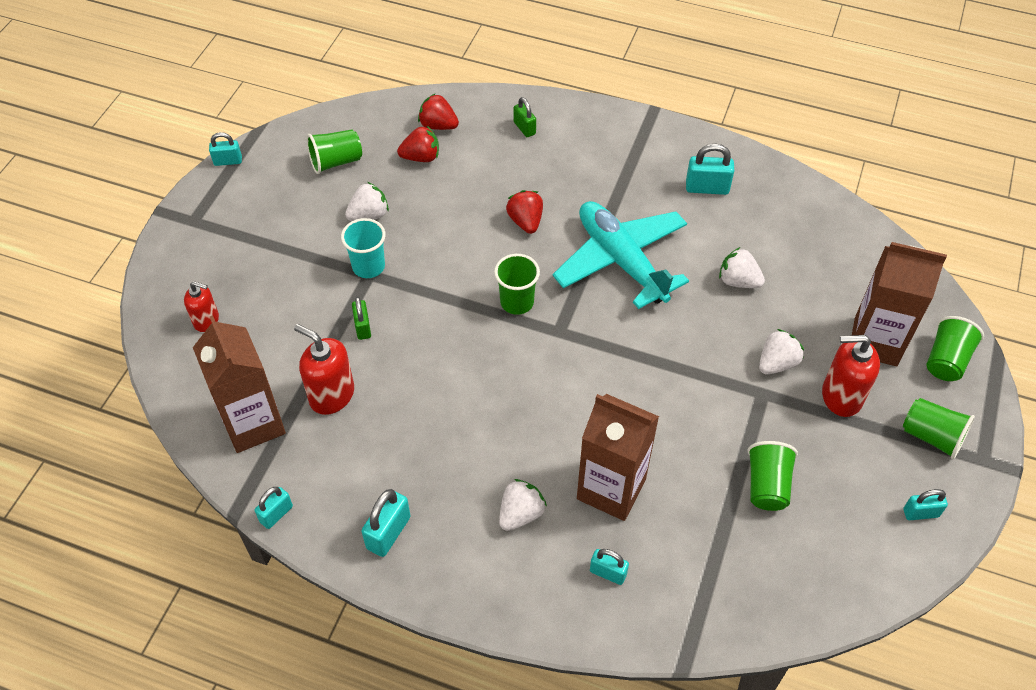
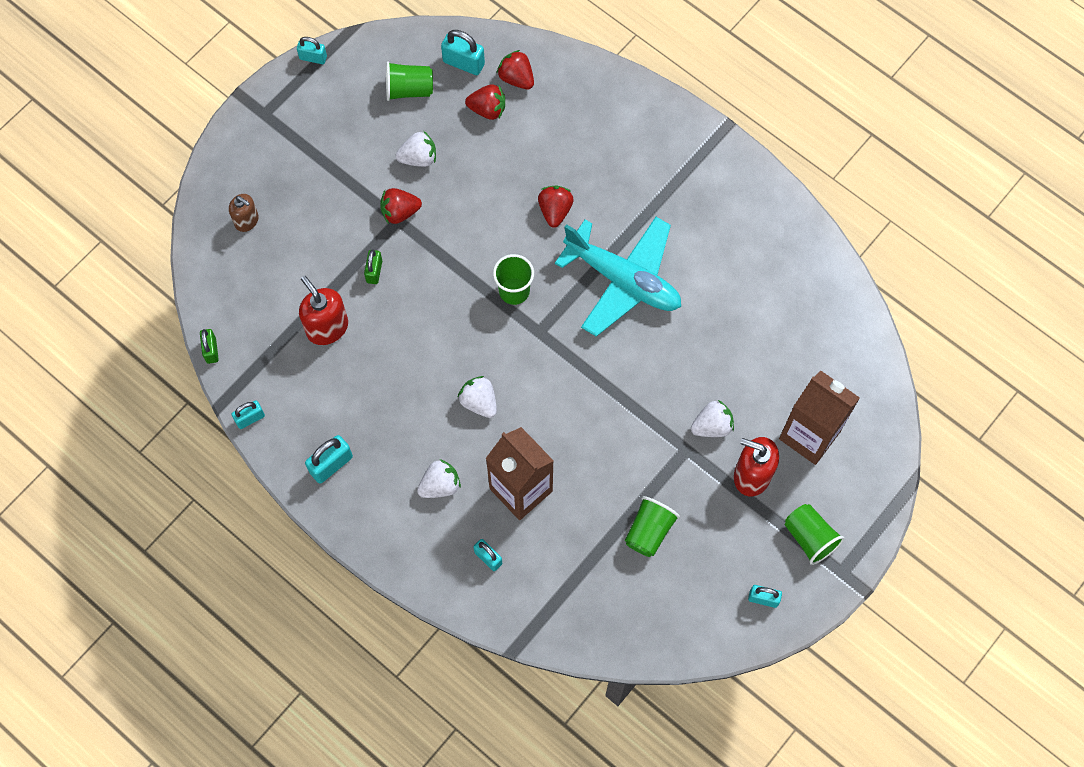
camera: 20 degrees right, 15 degrees up
red soap dispenser [184,281,219,332] -> brown soap dispenser [229,194,259,232]
brown carton [193,315,286,453] -> none
turquoise cup [341,218,386,278] -> red strawberry [380,188,422,224]
green padlock [514,97,536,137] -> green padlock moved to [200,329,219,364]
turquoise plane [553,201,689,309] -> turquoise plane turned 135 degrees clockwise [555,217,681,337]
turquoise padlock [686,144,734,195] -> turquoise padlock moved to [441,30,485,75]
white strawberry [719,247,765,288] -> white strawberry moved to [458,376,497,418]
green cup [926,316,984,381] -> none

